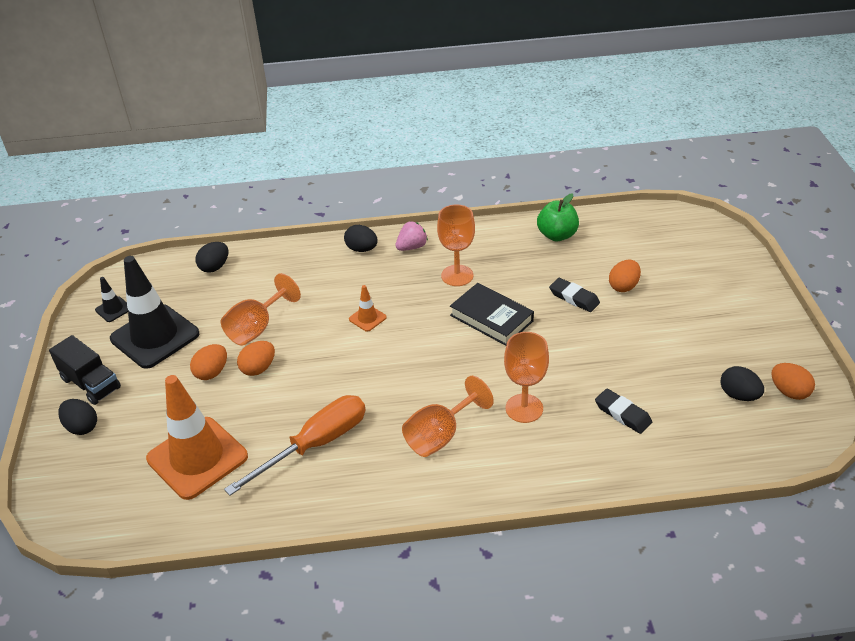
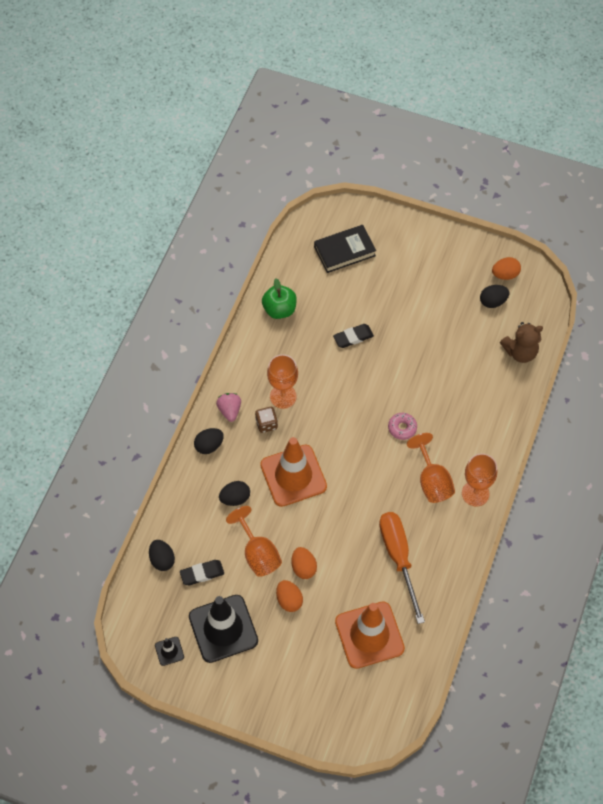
camera: 65 degrees left, 20 degrees up
black truck [49,335,121,405] -> none
black egg [58,399,97,435] -> black egg moved to [219,481,250,506]
orange traffic cone [349,285,387,332] -> orange traffic cone [260,437,327,507], size x2.34
black book [450,283,534,346] -> black book moved to [314,225,376,273]
orange goblet [504,332,549,423] -> orange goblet moved to [462,454,497,507]
black eraser [595,389,652,434] -> black eraser moved to [180,560,224,585]
orange egg [609,260,641,292] -> none
none -> brown dice [255,407,278,433]
none -> pink donut [388,413,417,440]
none -> brown teddy bear [500,322,543,363]

